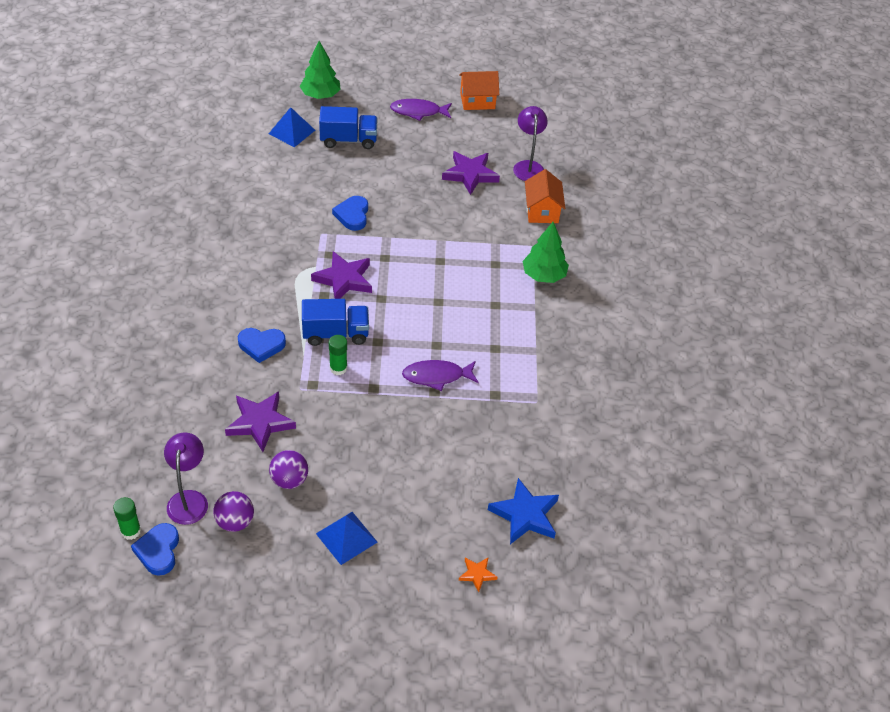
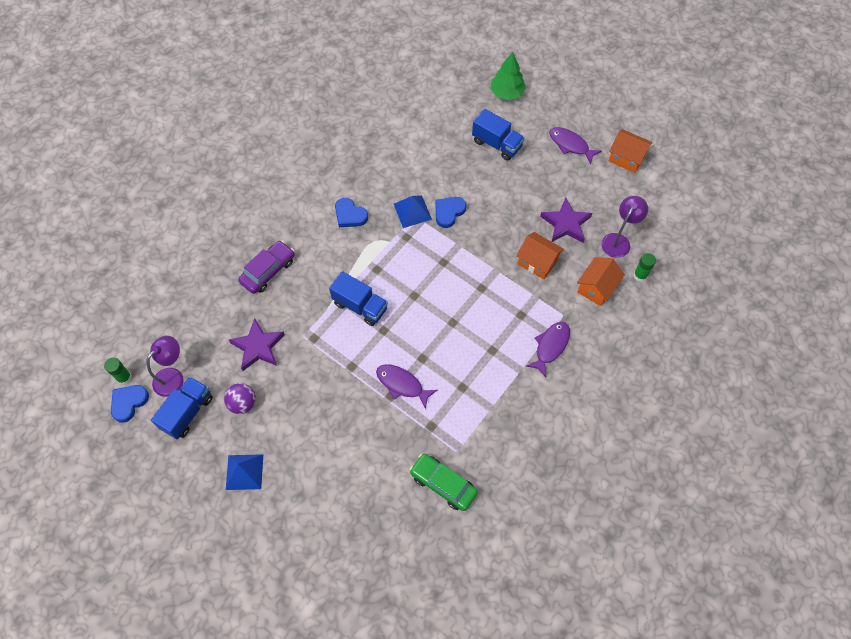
camera: 40 degrees right, 15 degrees up
purple ball [213,491,254,532] -> blue truck [151,377,212,439]
blue heart [238,328,286,363] -> blue heart moved to [335,198,368,227]
blue pyramid [269,107,315,147] -> blue pyramid moved to [394,195,432,228]
purple star [311,251,372,299] -> none
green glue stick [329,335,347,375] -> green glue stick moved to [634,253,656,282]
orange star [459,558,497,592] -> none
blue star [488,478,559,544] -> none
green tree [522,222,569,283] -> purple fish [526,321,570,377]
none -> purple car [238,240,295,294]
none -> green car [409,454,478,511]
none -> orange house [516,232,564,280]

